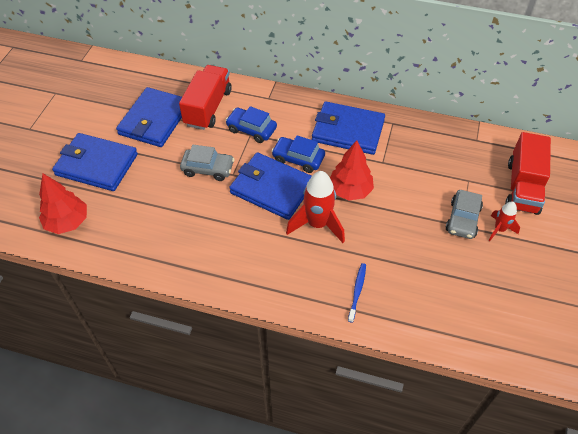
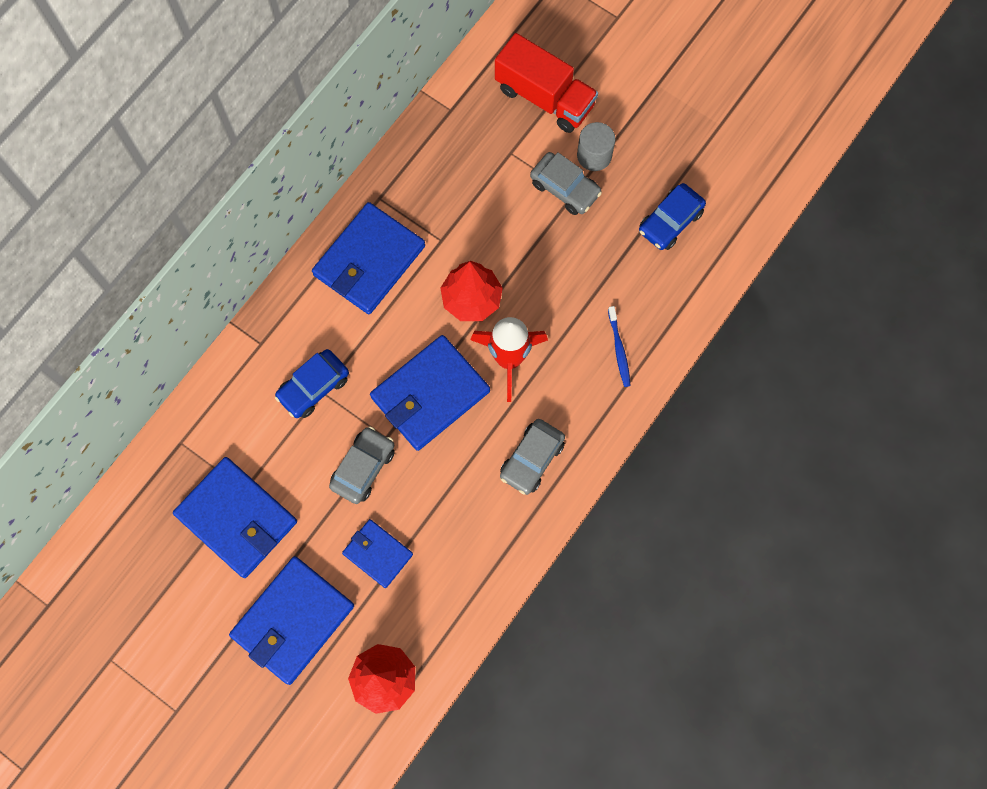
camera: 70 degrees left, 20 degrees up
red truck [179,65,232,130] -> none
blue car [272,136,325,173] -> blue car moved to [639,183,706,250]
blue toothbrush [348,263,366,323] -> blue toothbrush turned 135 degrees counterclockwise [608,306,631,387]
red rocket [489,201,520,241] -> grey cylinder [577,122,615,171]
none -> blue wallet [342,519,413,588]
none -> grey car [500,419,565,495]

